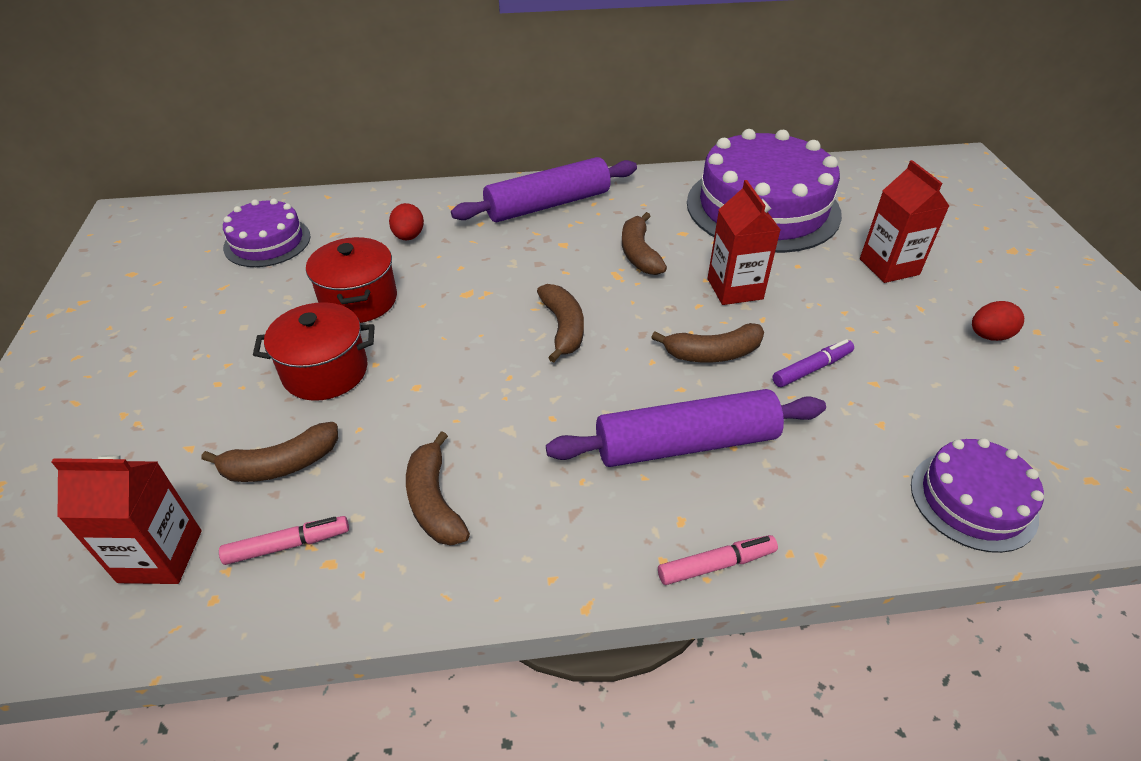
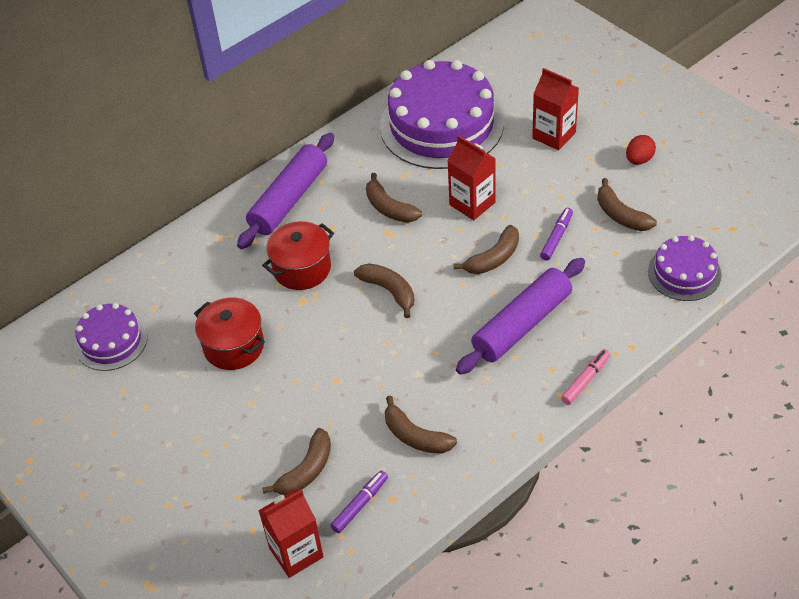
camera: 30 degrees left, 5 degrees up
pink marker [219,516,349,565] -> purple marker [330,470,388,533]
red pot [253,302,374,401] -> red pot moved to [262,221,334,290]
red egg [389,203,424,240] -> none
none -> brown banana [597,178,657,231]

